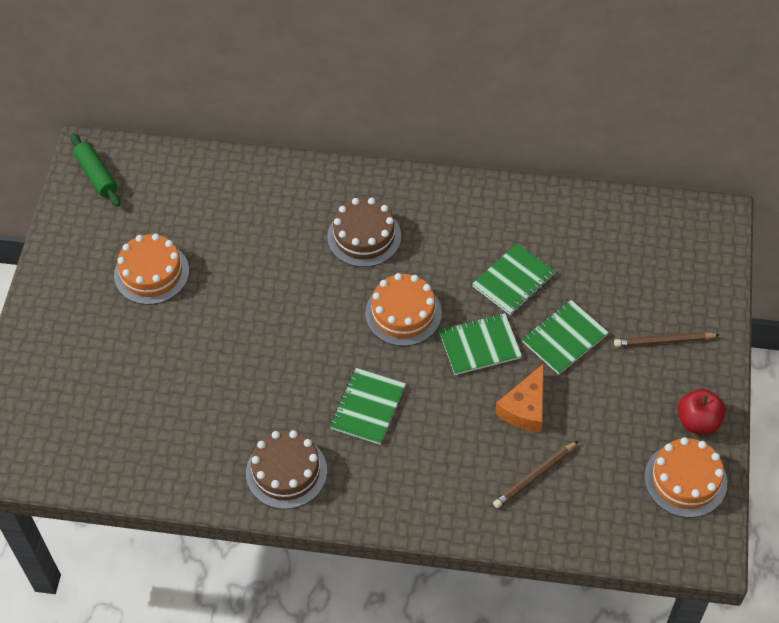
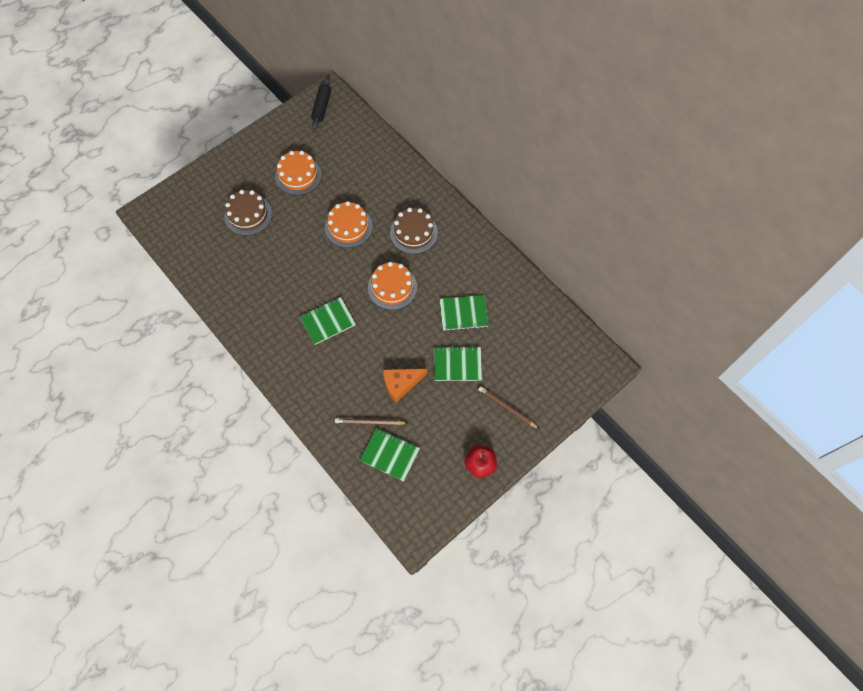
camera: 40 degrees right, 10 degrees up
green rolling pin [70,133,120,207] -> black rolling pin [311,77,331,130]
brown cake [246,430,327,509] -> brown cake moved to [224,190,272,236]
green notebook [439,313,522,375] -> green notebook moved to [360,428,420,481]
orange cake [644,437,727,518] -> orange cake moved to [325,201,373,248]

